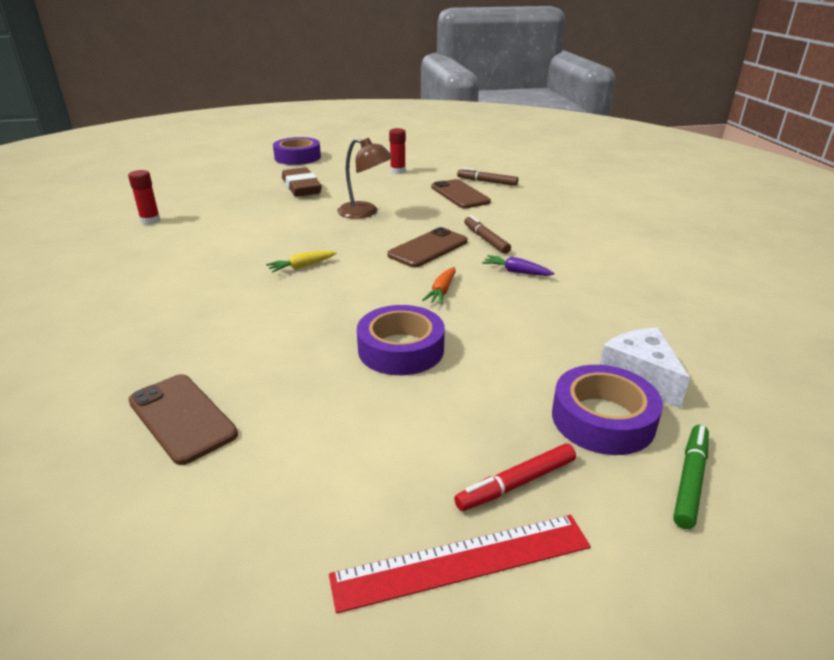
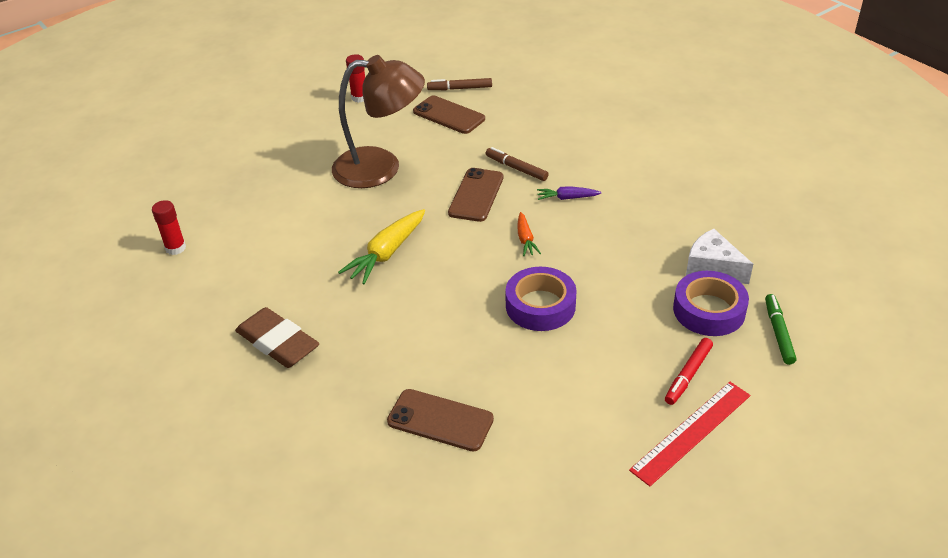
camera: 25 degrees left, 10 degrees up
yellow carrot [266,251,336,273] -> yellow carrot [338,209,425,285], size x1.80
purple tape [273,137,321,165] -> none
brown eraser [282,167,322,197] -> brown eraser moved to [235,307,319,368]
brown lamp [337,138,393,219] -> brown lamp [332,55,425,188], size x1.62

